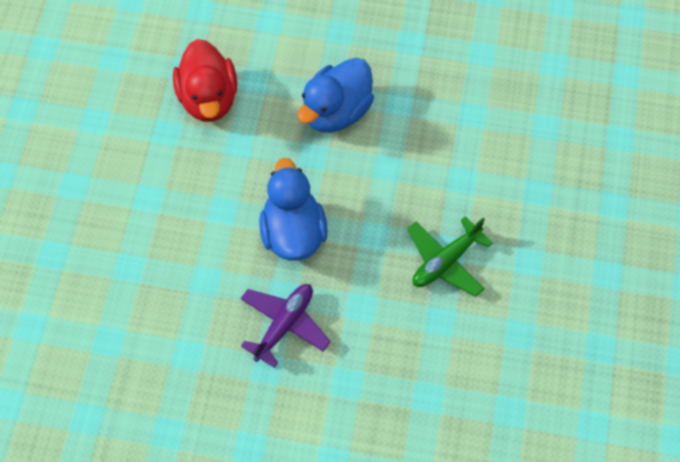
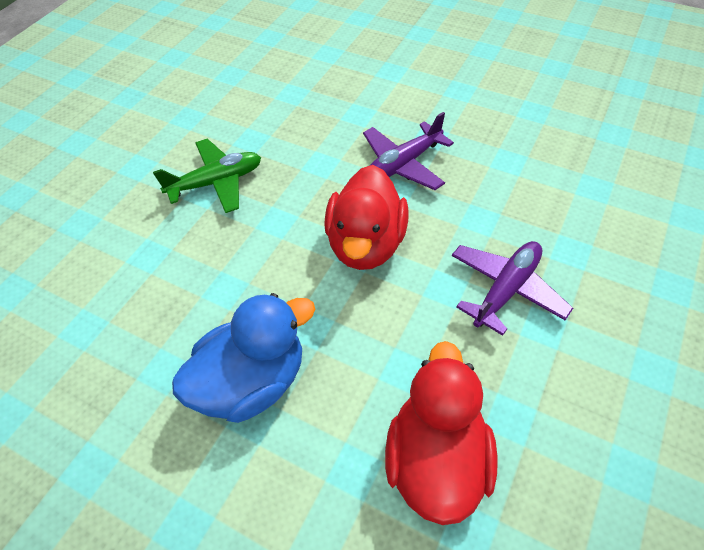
camera: 160 degrees left, 10 degrees down
blue duck [259,158,328,261] -> red duck [324,165,409,270]
none -> purple plane [452,241,573,336]

